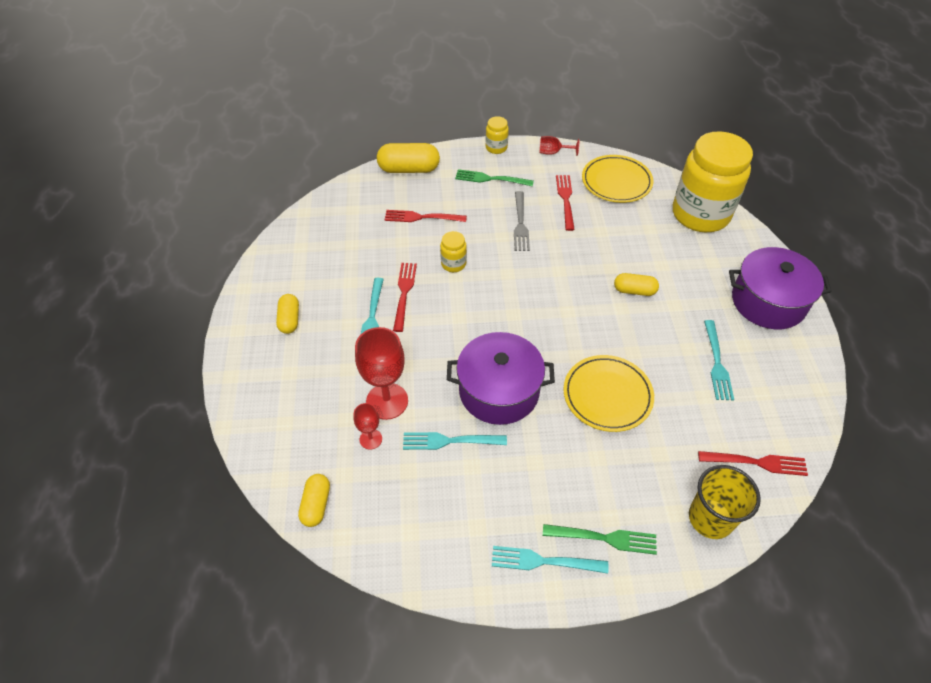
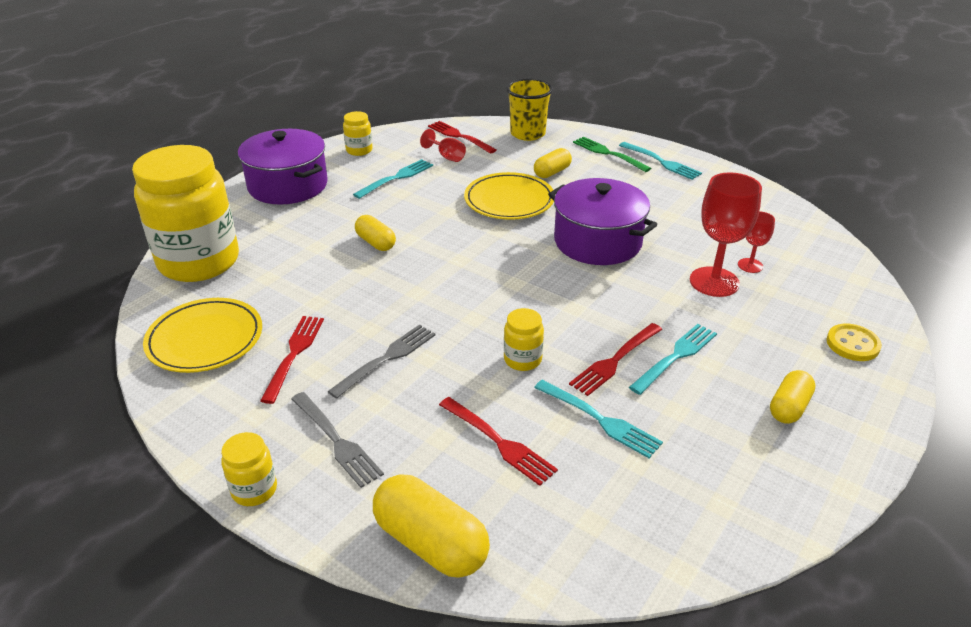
camera: 140 degrees left, 15 degrees down
yellow capsule [298,474,330,527] -> yellow capsule moved to [534,148,572,178]
turquoise fork [403,432,507,450] -> turquoise fork moved to [534,380,663,458]
green fork [455,169,534,187] -> grey fork [291,392,384,488]
red goblet [540,136,579,156] -> red goblet moved to [420,129,466,162]
red fork [556,175,575,231] -> red fork turned 150 degrees clockwise [260,316,324,404]
none -> yellow jar [343,111,373,156]
none -> yellow button [827,324,882,361]

